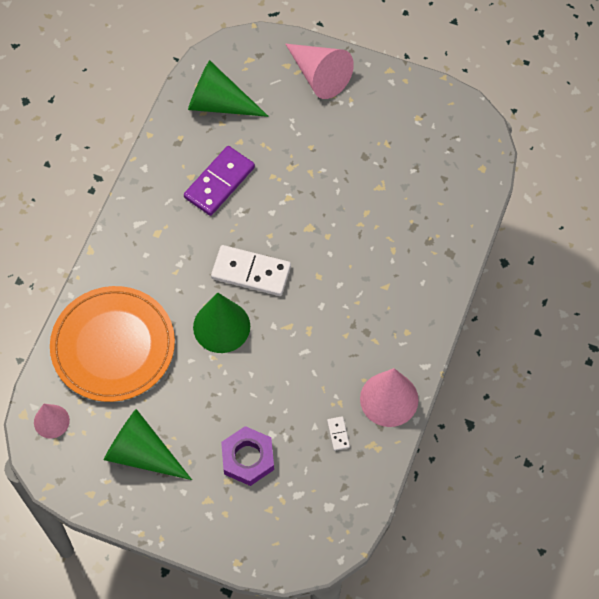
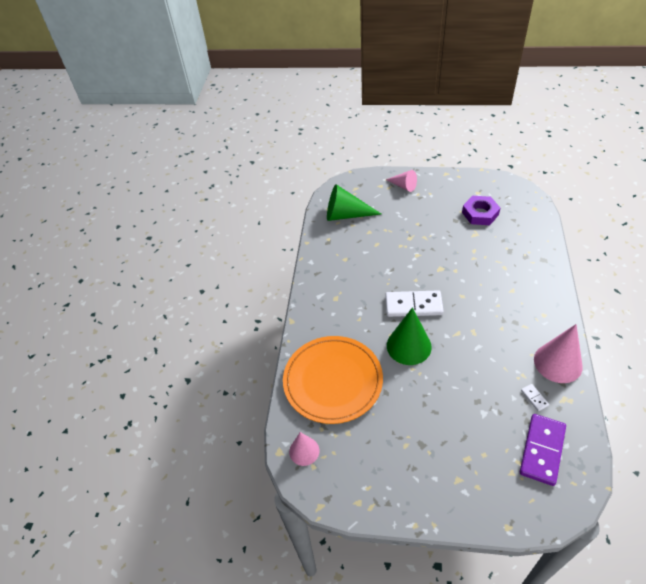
camera: 10 degrees left, 15 degrees down
green cone [104,409,192,480] -> none
purple domino [184,146,255,216] -> purple domino moved to [520,414,566,486]
purple nut [221,426,274,486] -> purple nut moved to [462,196,500,225]
pink cone [285,44,354,99] -> pink cone [386,170,417,192], size x0.61

